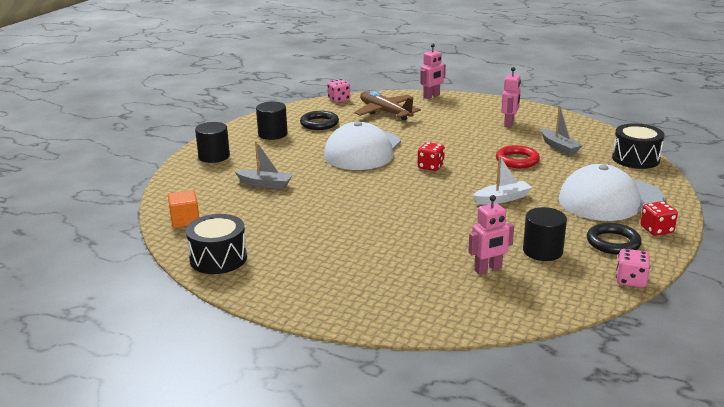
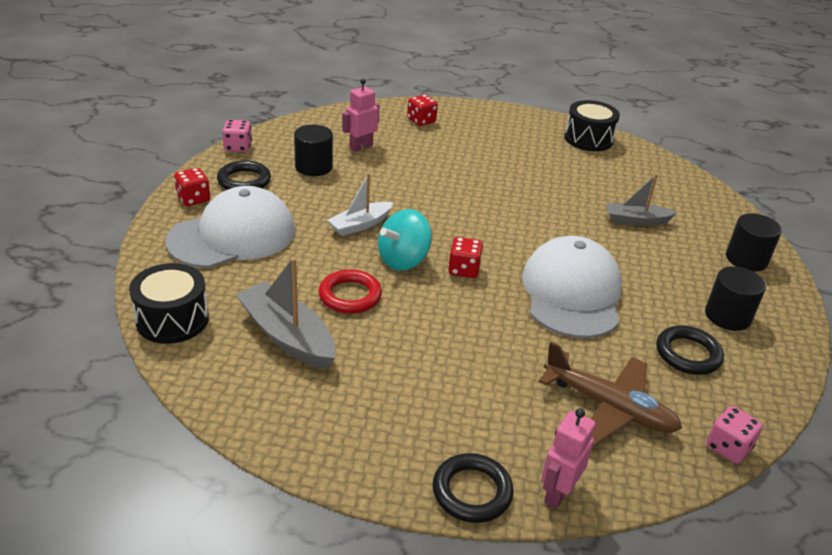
camera: 160 degrees right, 10 degrees up
orange cube [168,190,199,228] -> none
pink robot [501,67,521,127] -> none
grey boat [541,105,583,155] -> grey boat [235,257,336,369], size x1.54
none -> turquoise spinning top [378,209,432,271]
none -> red dice [407,95,438,126]
none -> black ring [433,453,513,523]

